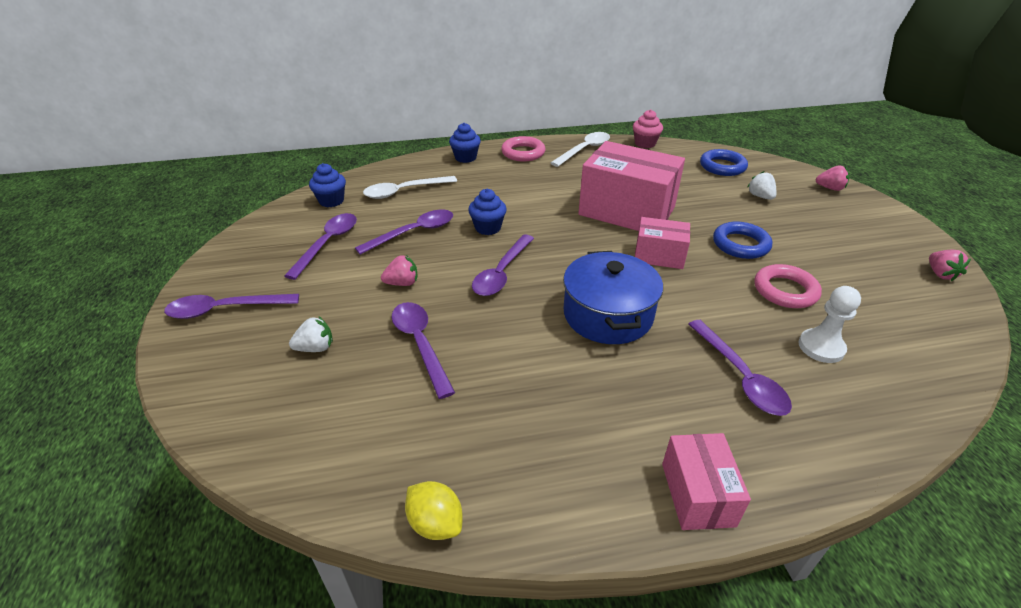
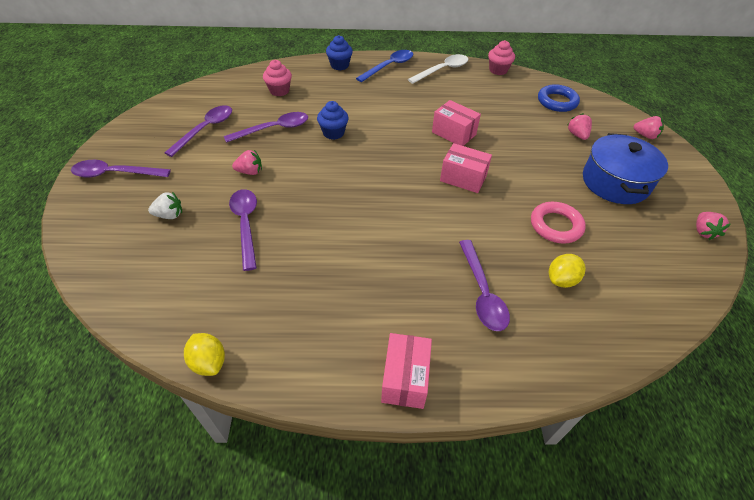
camera: 10 degrees right, 10 degrees up
blue cupcake [309,163,346,207] -> none
white spoon [363,176,457,199] -> pink cupcake [263,60,292,96]
purple spoon [472,235,534,296] -> none
pink ring [501,136,545,162] -> blue spoon [356,50,413,82]
blue pot [563,251,663,344] -> blue pot moved to [583,133,668,204]
pink box [578,141,685,231] -> pink box [432,100,481,146], size x0.53
blue ring [713,221,772,259] -> none
white strawberry [747,171,776,200] -> pink strawberry [568,113,592,140]
white pawn [798,286,861,363] -> yellow lemon [549,254,586,288]

